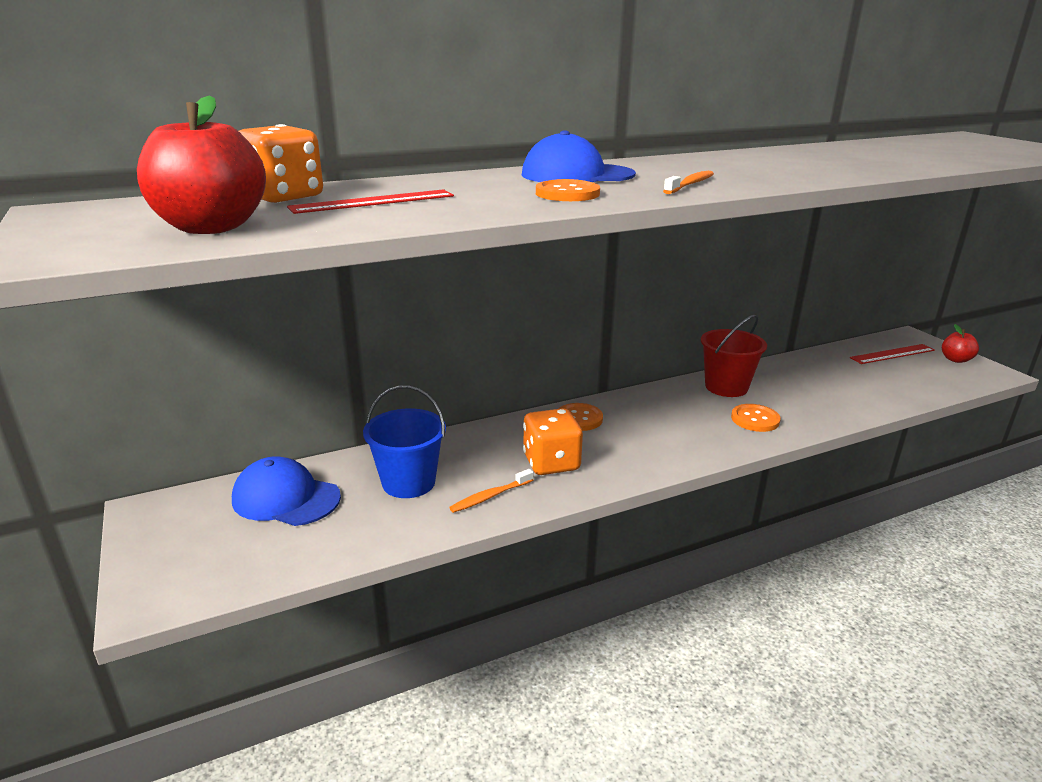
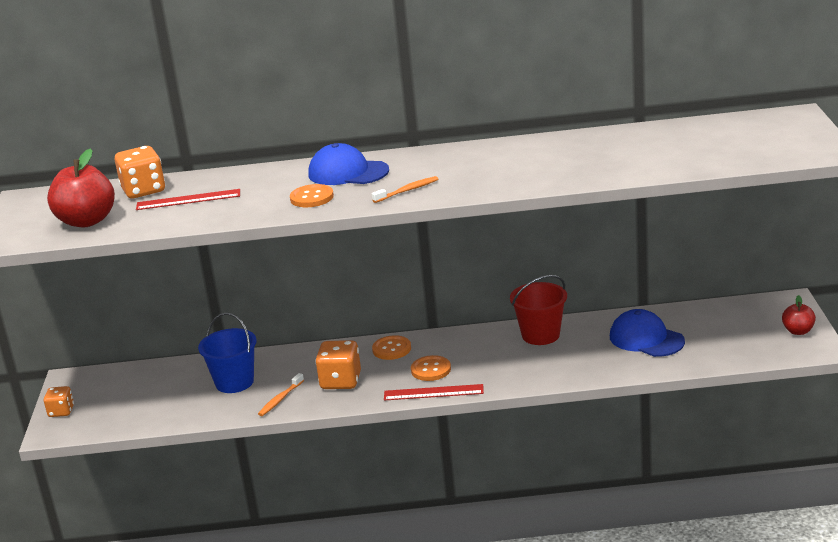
camera: 25 degrees right, 0 degrees up
blue cap [232,456,341,526] -> blue cap moved to [610,309,685,357]
orange toothbrush [449,469,533,513] -> orange toothbrush turned 45 degrees counterclockwise [258,373,304,416]
orange button [731,404,781,432] -> orange button moved to [411,355,451,381]
red ruler [850,344,935,364] -> red ruler moved to [384,384,484,401]
none -> orange dice [44,386,74,417]

